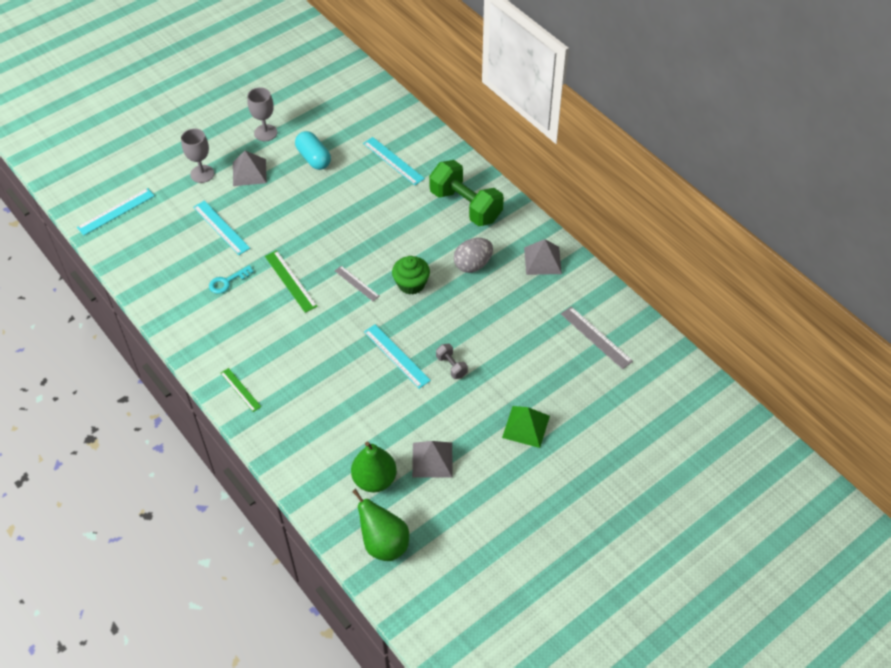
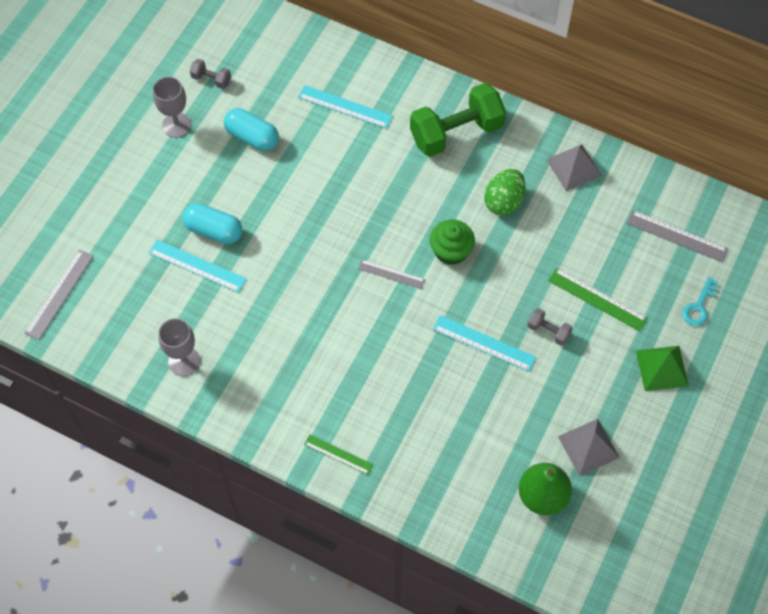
camera: 25 degrees left, 10 degrees up
turquoise ruler [77,188,155,235] -> grey ruler [24,249,94,340]
grey goblet [181,129,214,183] -> grey goblet moved to [158,318,200,376]
turquoise key [209,265,254,294] -> turquoise key moved to [682,277,719,326]
grey pyramid [233,151,267,186] -> none
green ruler [265,250,318,313] -> green ruler moved to [548,268,648,331]
green pear [352,489,409,561] -> none
green dumbbell [429,160,504,226] -> green dumbbell turned 45 degrees counterclockwise [410,83,506,157]
grey egg [453,238,493,273] -> green egg [484,169,525,216]
none -> turquoise capsule [183,203,242,244]
none -> grey dumbbell [190,59,231,89]

